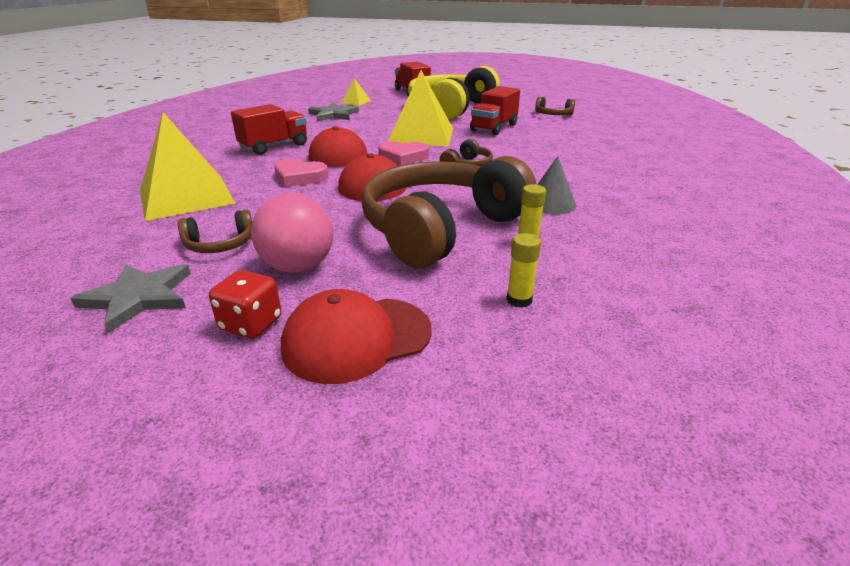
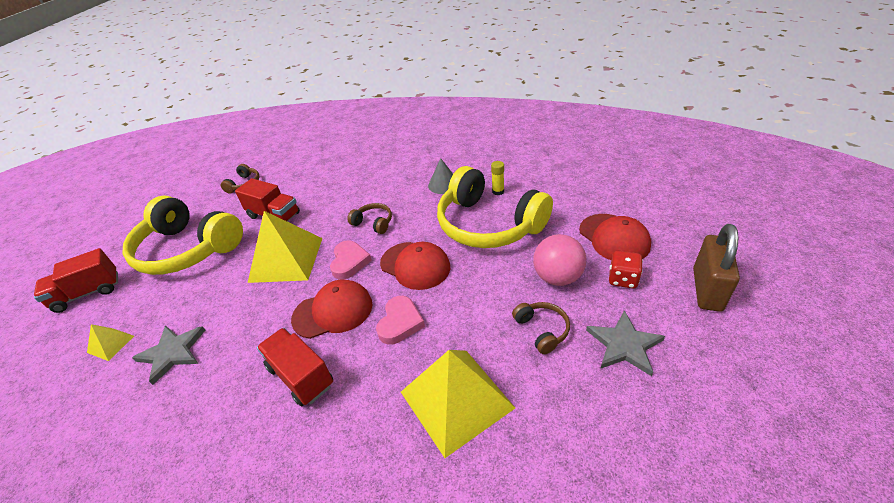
camera: 90 degrees left, 10 degrees up
brown headphones [361,156,537,268] -> yellow headphones [437,166,553,248]
yellow glue stick [506,233,541,308] -> none
none -> brown padlock [693,224,740,312]

